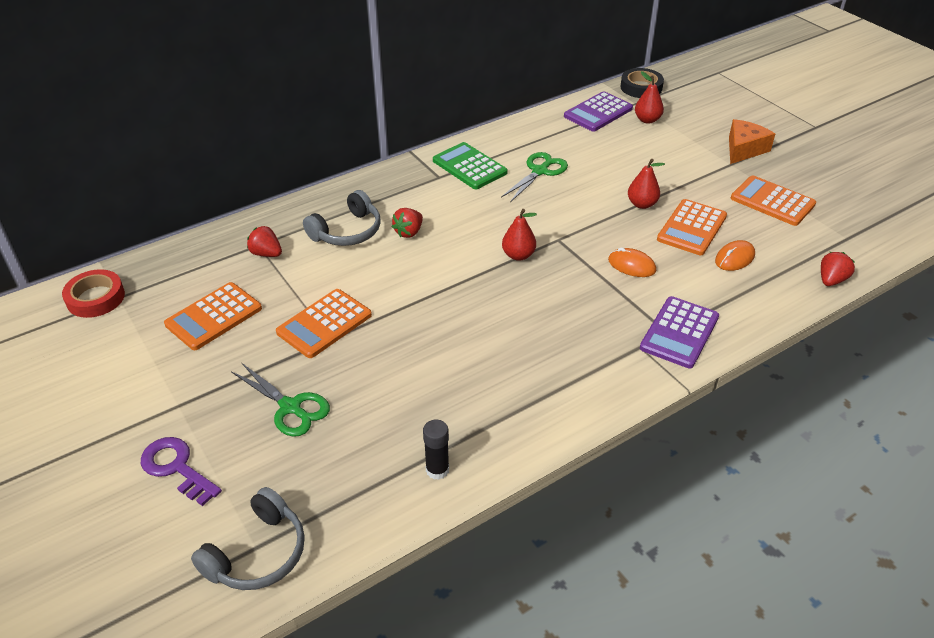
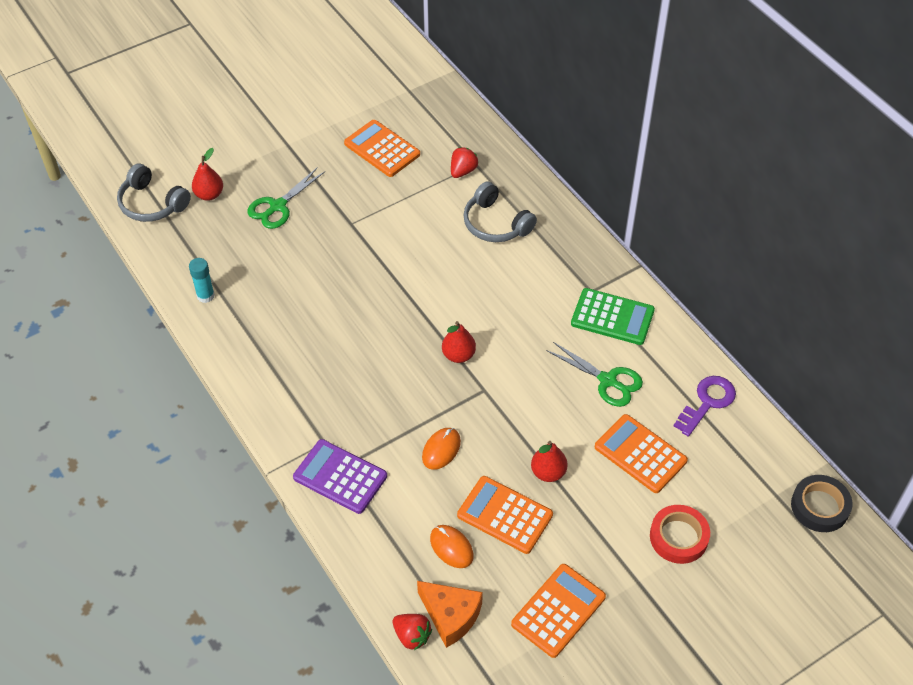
camera: 90 degrees right, 10 degrees up
red tape [62,269,125,318] -> red tape moved to [650,505,710,564]
purple key [141,437,222,506] -> purple key moved to [674,376,736,437]
orange calculator [276,289,372,358] -> orange calculator moved to [595,414,688,493]
red strawberry [392,208,423,238] -> none
black glue stick [423,420,449,480] -> turquoise glue stick [189,258,215,303]
green calculator [433,142,507,189] -> green calculator turned 60 degrees clockwise [571,288,655,345]
purple calculator [564,91,633,132] -> none
red pear [635,71,664,124] -> red pear moved to [192,148,223,201]
orange cheese [729,119,775,164] -> orange cheese moved to [417,581,483,648]

